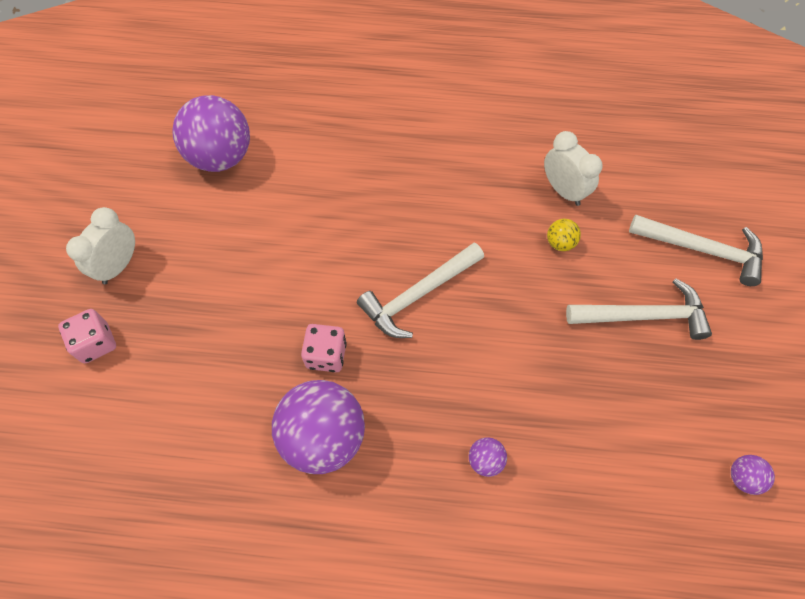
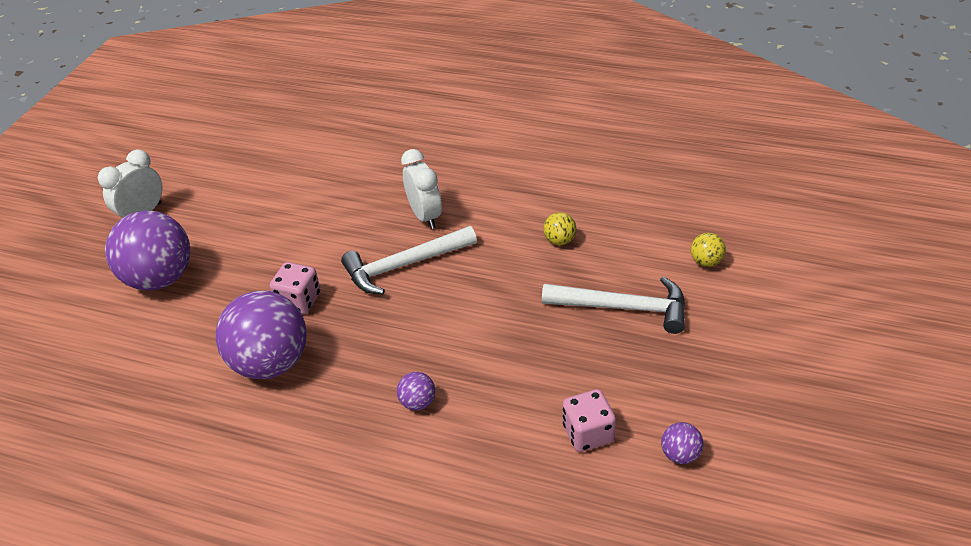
camera: 15 degrees right, 20 degrees down
pink dice [58,309,116,363] -> pink dice moved to [563,389,616,452]
purple ball [172,95,250,172] -> purple ball moved to [105,210,190,291]
white clock [544,131,602,206] -> white clock moved to [401,149,442,229]
white hammer [629,215,763,286] -> yellow ball [691,233,726,267]

